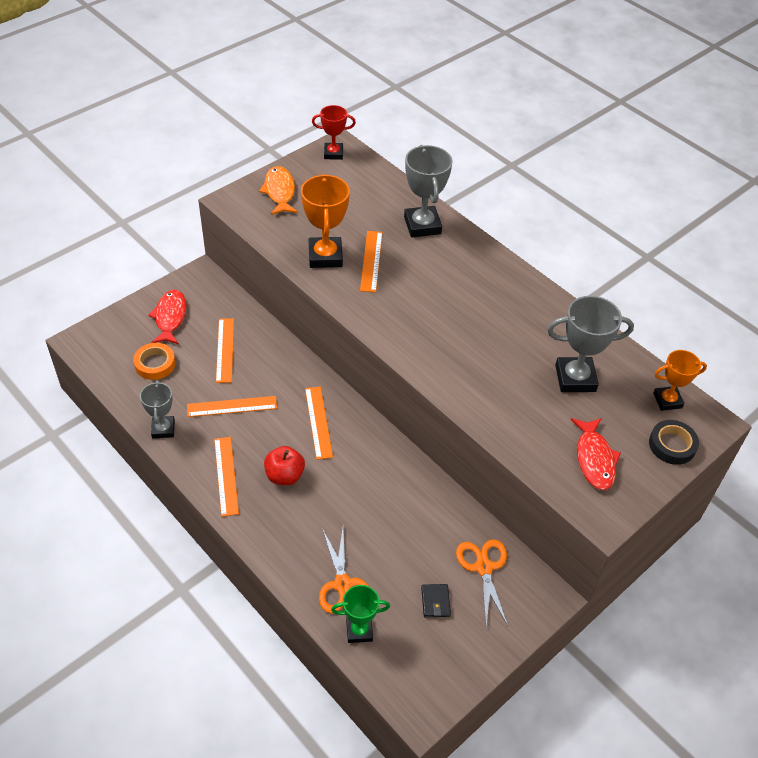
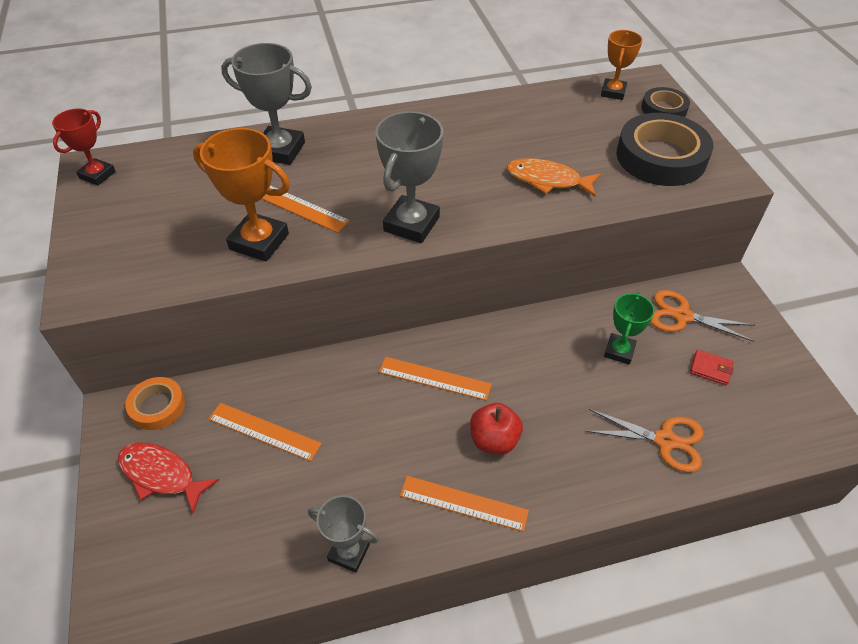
camera: 60 degrees left, 0 degrees up
orange tape [133,343,175,380] -> orange tape moved to [125,377,185,430]
orange ruler [187,396,277,417] -> none
orange fish [259,166,298,215] -> orange fish moved to [507,158,601,197]
green trophy [331,585,390,643] -> green trophy moved to [604,292,655,365]
black wallet [421,584,451,617] -> red wallet [690,349,733,386]
grey trophy [547,296,634,392] -> grey trophy moved to [375,111,443,243]
red fish [570,418,621,490] -> black tape [617,113,714,186]

